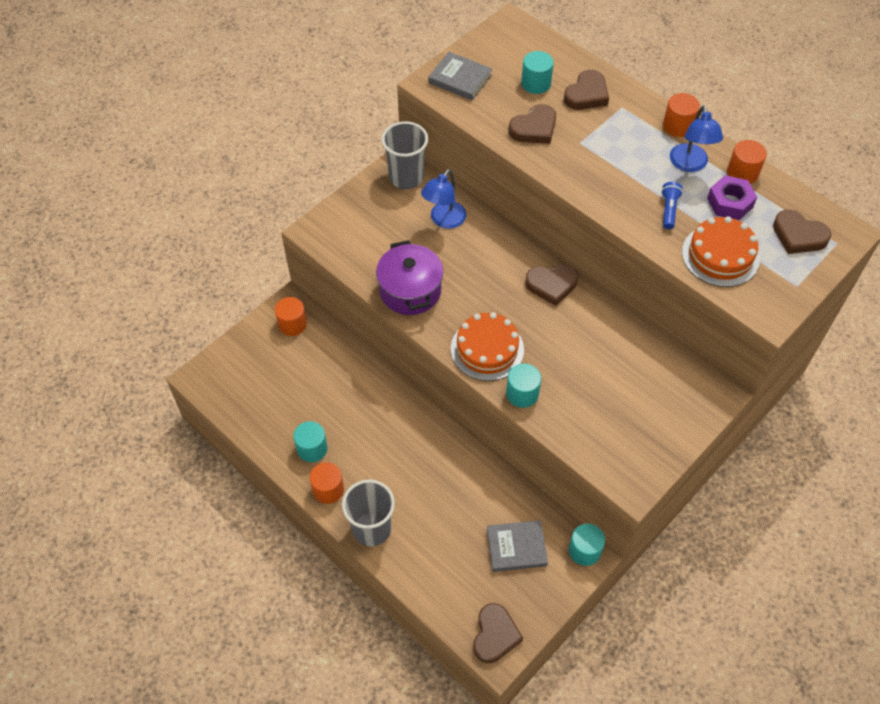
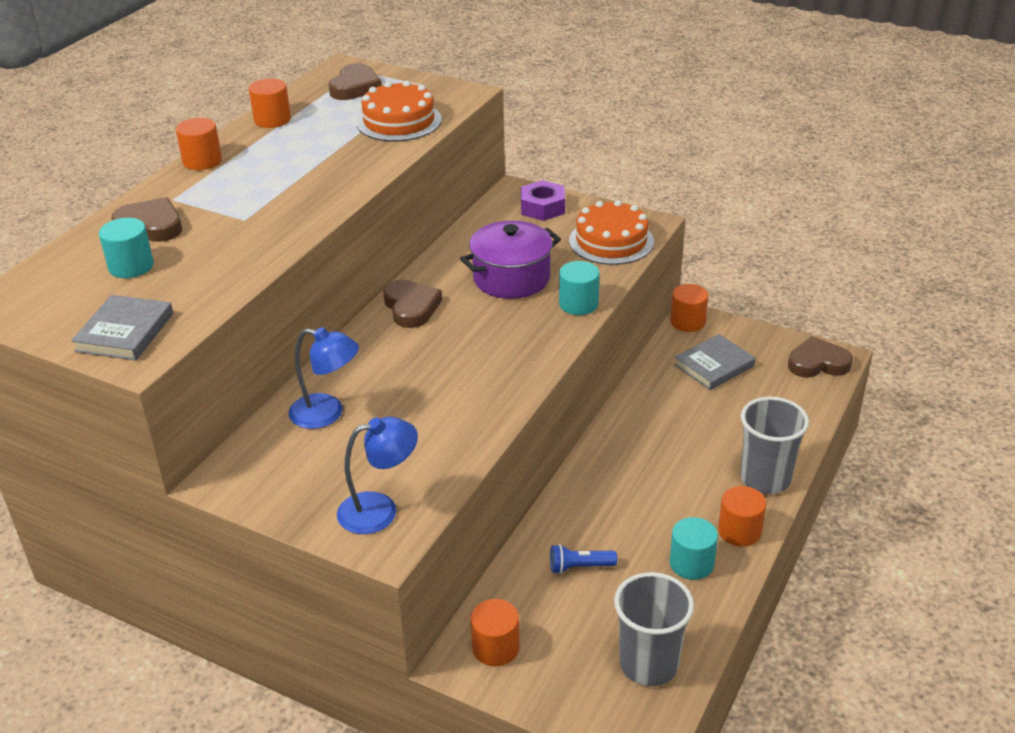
camera: 105 degrees left, 20 degrees down
purple pot [376,240,443,315] -> purple pot moved to [460,221,561,299]
grey cup [382,121,428,189] -> grey cup moved to [614,572,694,686]
orange cake [451,312,524,381] -> orange cake moved to [569,200,654,265]
grey book [487,520,548,572] -> grey book turned 75 degrees clockwise [674,334,756,390]
brown heart [508,104,556,144] -> none
turquoise cylinder [569,524,605,566] -> orange cylinder [670,284,708,332]
blue flashlight [661,182,683,229] -> blue flashlight moved to [550,544,617,574]
blue lamp [670,105,723,172] -> blue lamp moved to [337,417,418,534]
purple nut [707,175,757,220] -> purple nut moved to [521,180,565,221]

